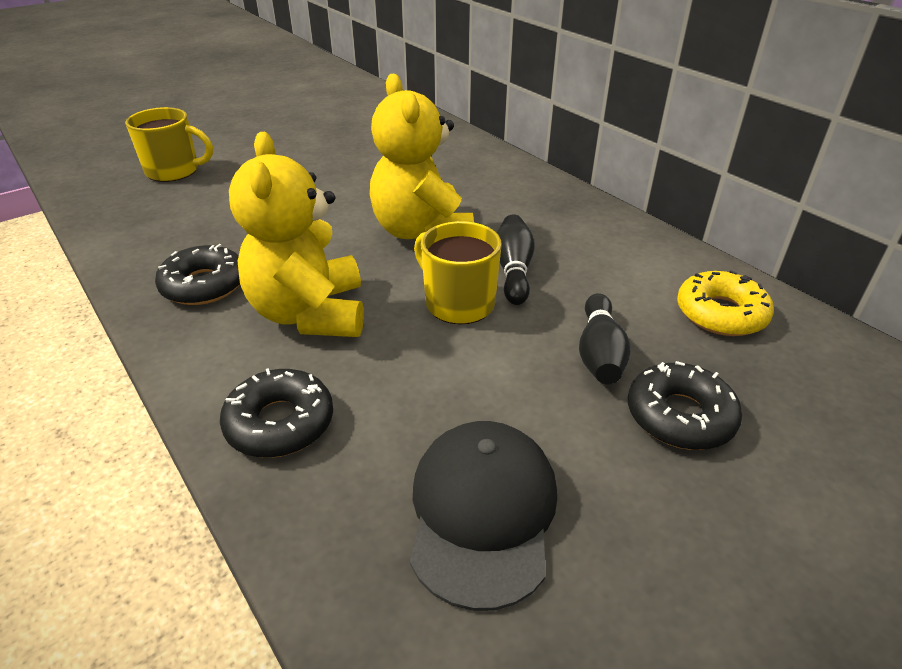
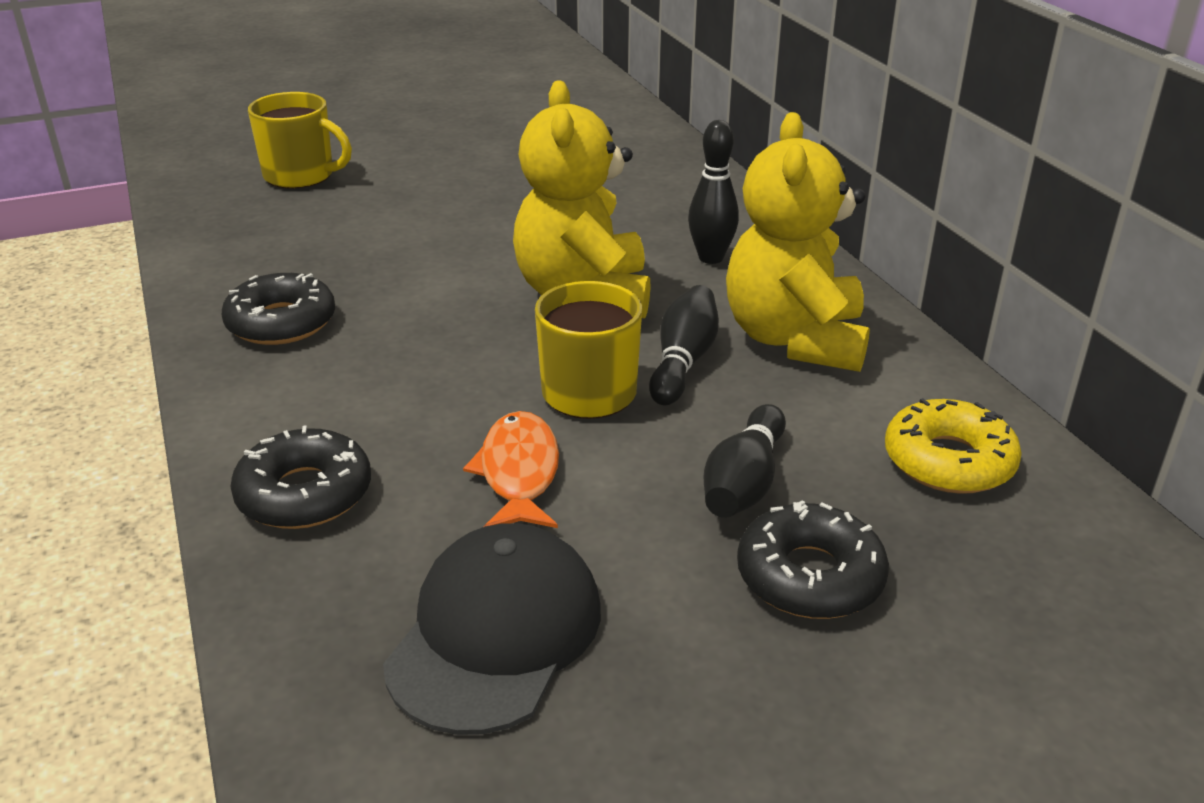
camera: 15 degrees right, 5 degrees down
yellow teddy bear [229,132,364,337] -> yellow teddy bear moved to [726,112,870,372]
none -> orange fish [463,411,559,528]
none -> black bowling pin [688,120,739,264]

